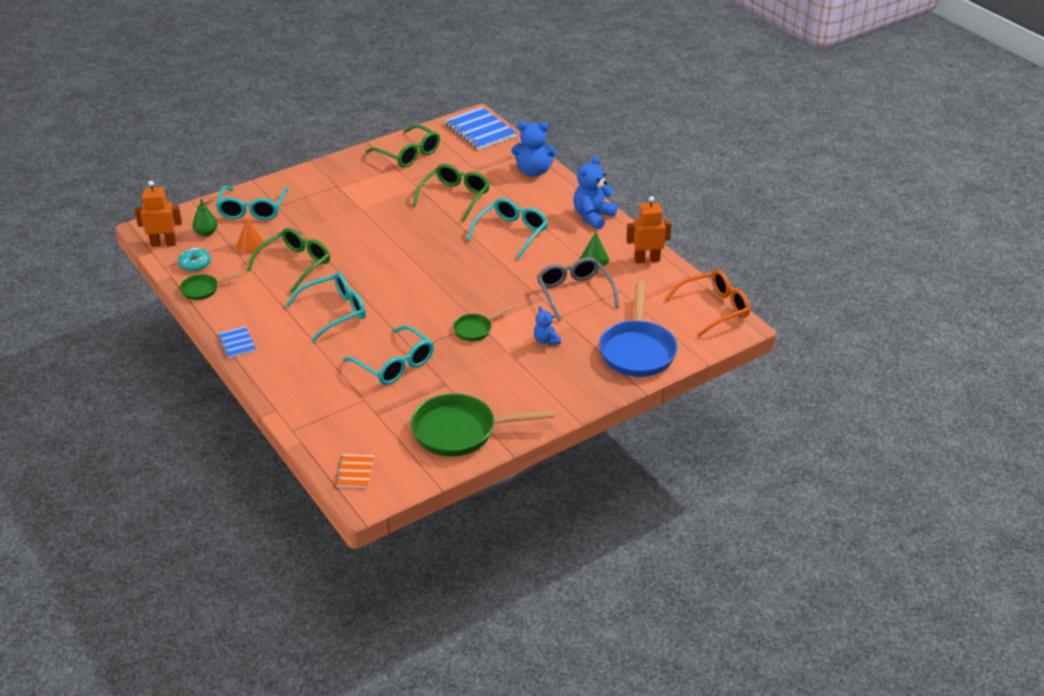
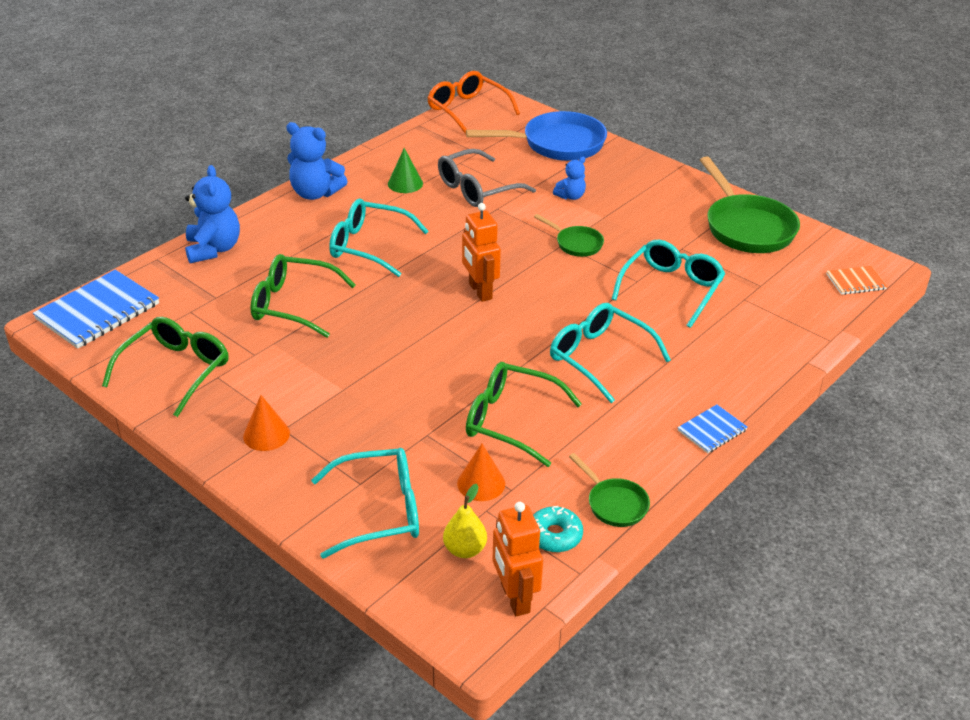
camera: 105 degrees left, 0 degrees up
green pear [193,199,218,236] -> yellow pear [443,484,487,558]
orange robot [626,196,672,263] -> orange robot moved to [462,203,501,302]
none -> orange cone [243,395,290,451]

